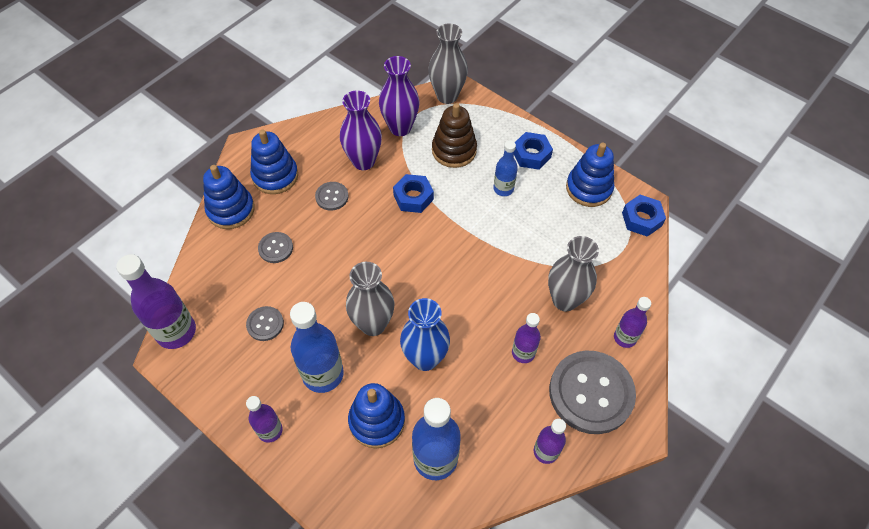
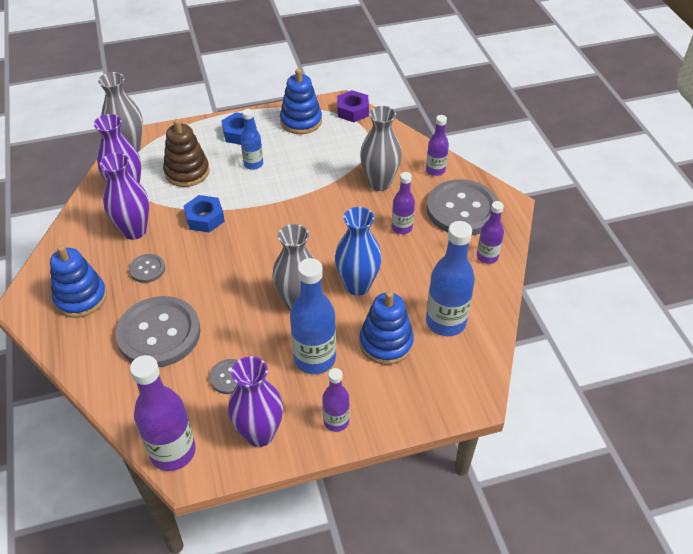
camera: 55 degrees left, 10 degrees down
blue stacking toy [203,165,255,229] -> none
grey button [258,232,293,263] -> grey button [116,296,201,367], size x2.19
blue nut [622,195,666,237] -> purple nut [337,90,369,122]
none -> purple vase [228,356,283,447]

